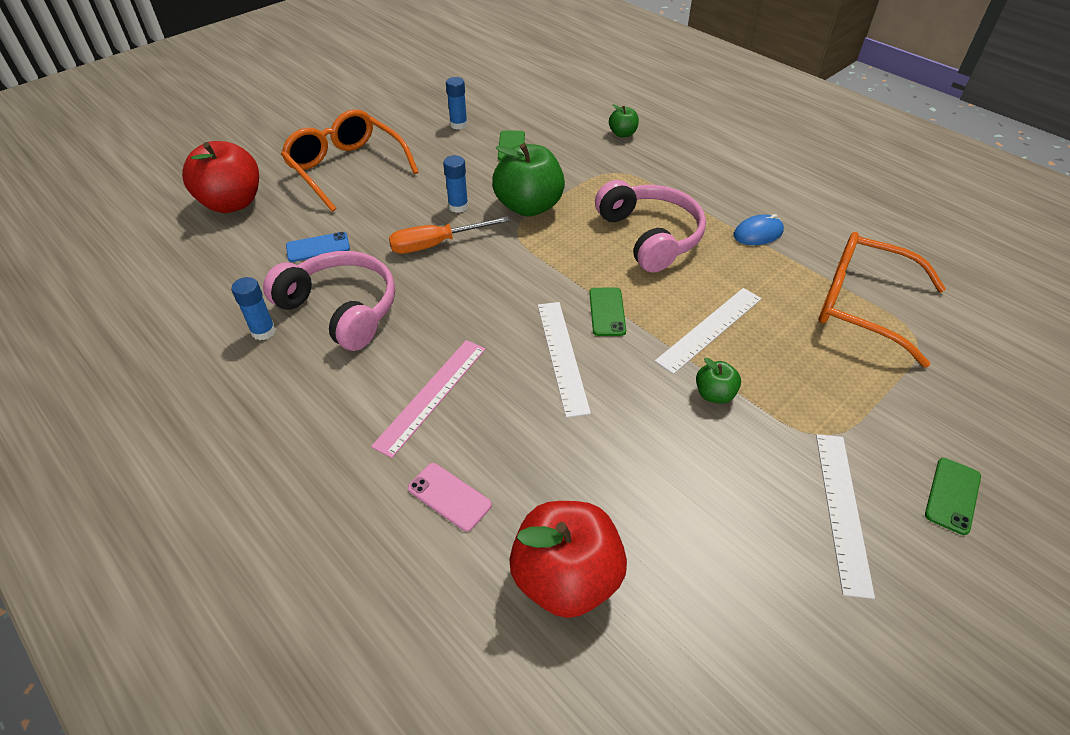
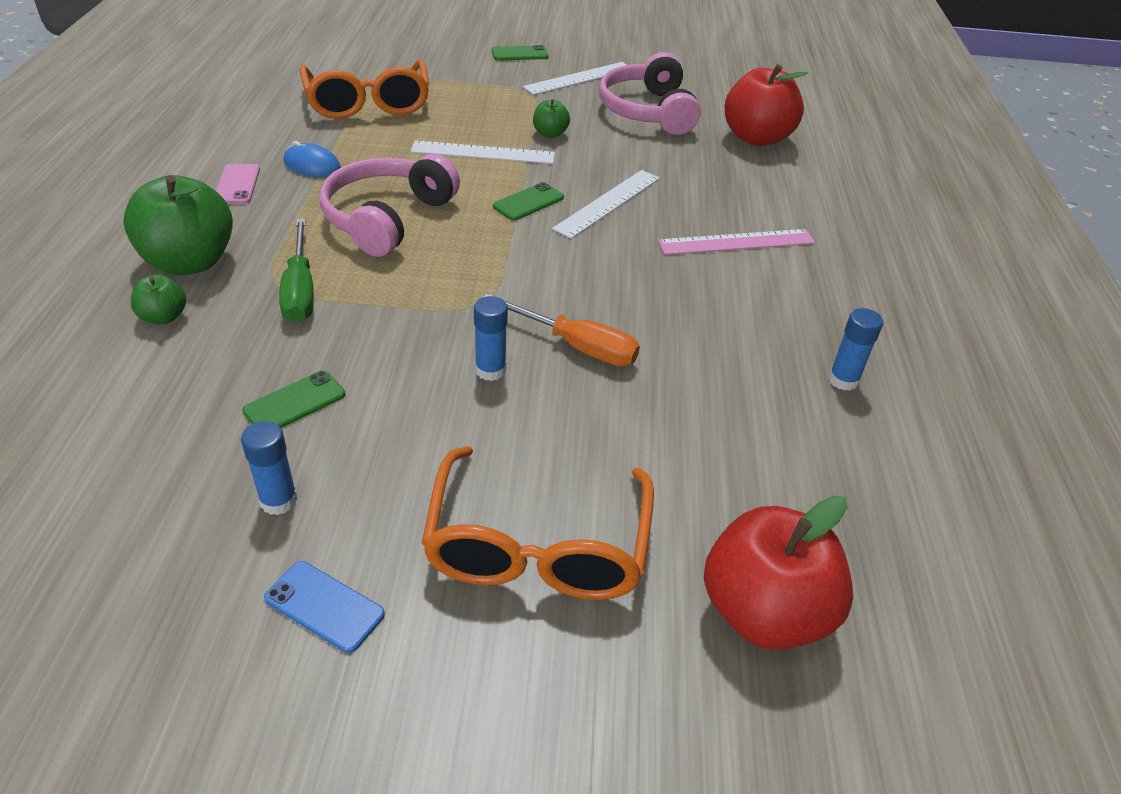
camera: 135 degrees left, 5 degrees down
pink headphones [263,251,395,351] -> pink headphones moved to [599,52,701,135]
blue phone [286,232,350,262] -> blue phone moved to [264,561,385,653]
pink phone [408,463,492,532] -> pink phone moved to [216,164,260,204]
green apple [492,143,565,217] -> green apple moved to [123,175,233,275]
none -> green screwdriver [279,218,314,323]

